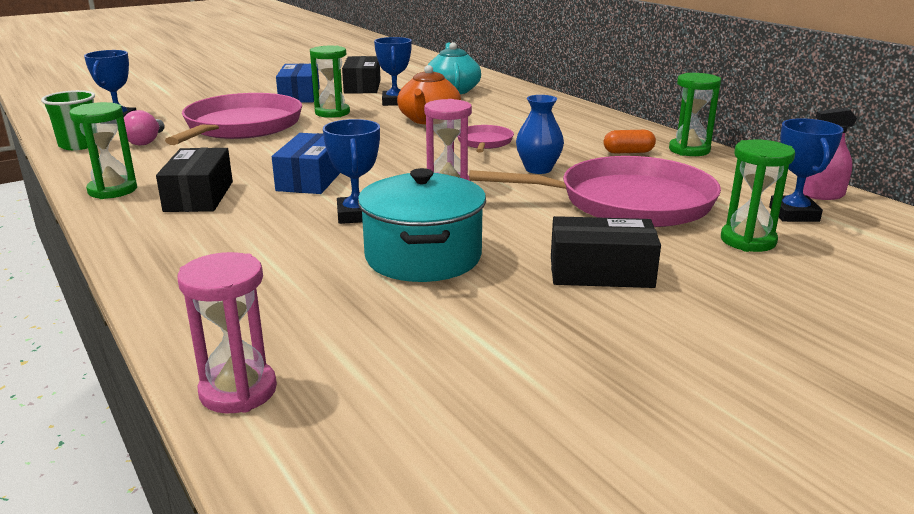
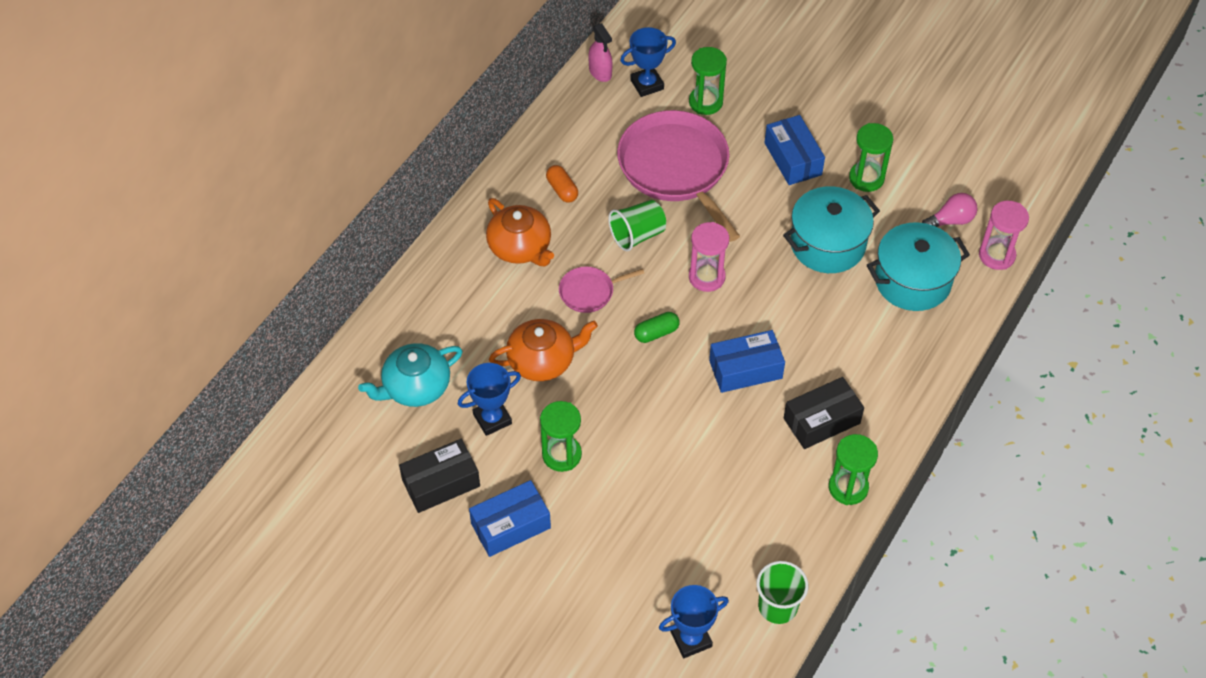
camera: 115 degrees left, 30 degrees up
pink light bulb [124,110,165,145] -> pink light bulb moved to [922,193,977,227]
pink pan [165,93,302,145] -> none
blue trophy [323,119,380,224] -> none
blue vase [516,95,564,174] -> green cup [608,200,666,251]
black box [551,216,661,288] -> blue box [764,115,825,185]
green hourglass [669,73,721,156] -> green hourglass moved to [849,123,893,192]
none -> orange teapot [486,198,554,267]
none -> green capsule [634,312,680,343]
none -> turquoise pot [867,222,970,311]

